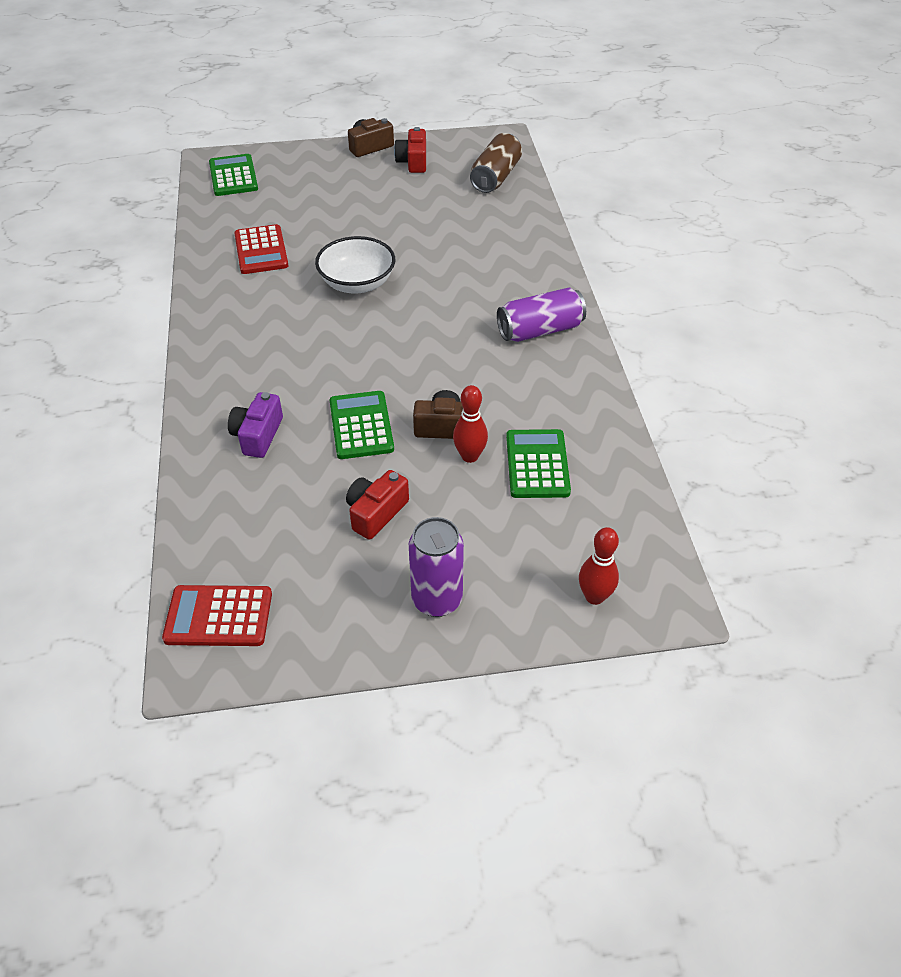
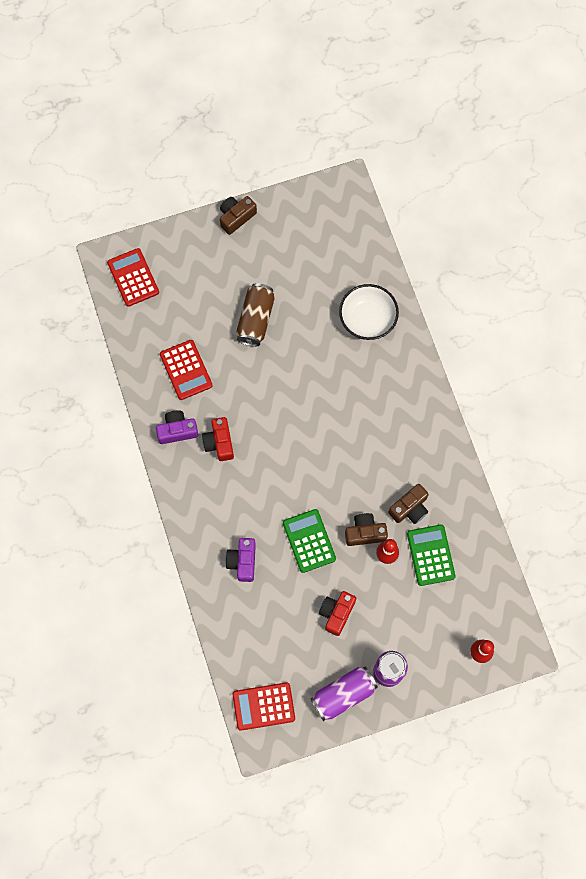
camera: 10 degrees left, 25 degrees up
green calculator [209,154,258,196] -> red calculator [107,248,159,307]
white bowl [315,236,395,294] -> white bowl moved to [339,284,399,340]
red camera [394,127,426,173] -> red camera moved to [202,417,234,461]
brown can [470,133,522,193] -> brown can moved to [237,283,275,347]
purple can [497,287,586,342] -> purple can moved to [310,667,378,721]
none -> purple camera [156,410,198,444]
none -> brown camera [389,484,429,524]

